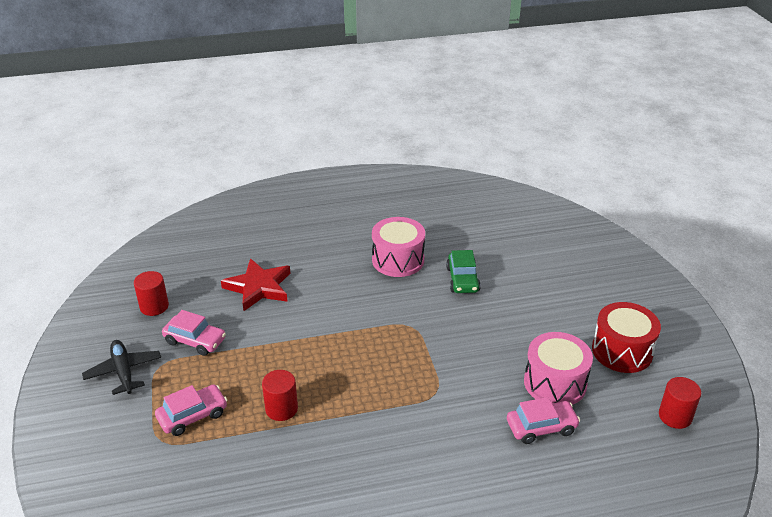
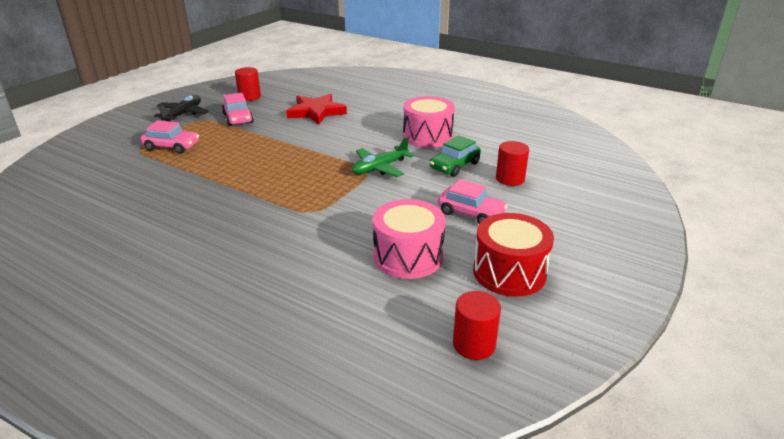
camera: 45 degrees right, 5 degrees down
red cylinder [262,370,298,421] -> red cylinder moved to [496,141,529,186]
pink car [507,397,580,444] -> pink car moved to [438,179,507,224]
none -> green plane [352,137,414,177]

